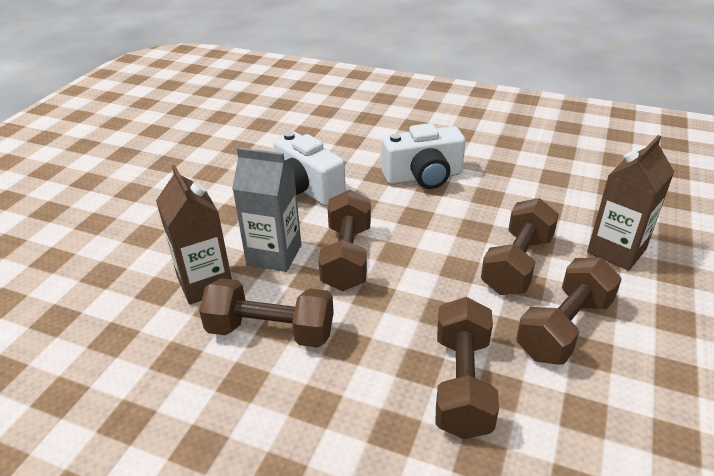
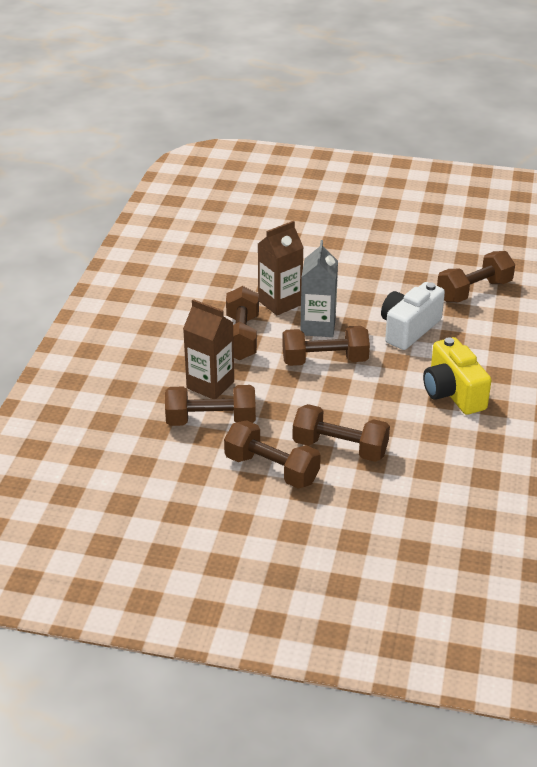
camera: 80 degrees right, 0 degrees up
white camera [382,123,466,189] -> yellow camera [423,337,492,415]
brown carton [587,135,674,271] -> brown carton moved to [183,299,234,399]
none -> brown dumbbell [437,251,515,303]

